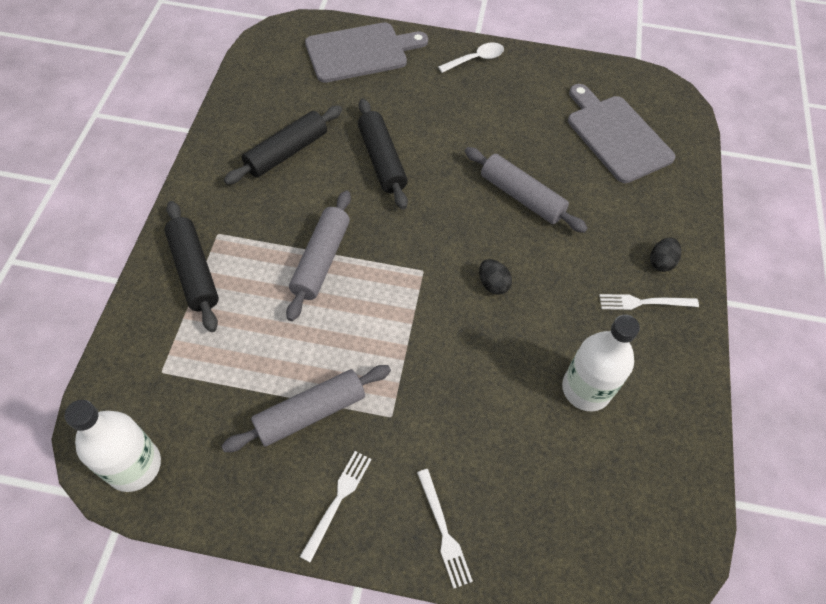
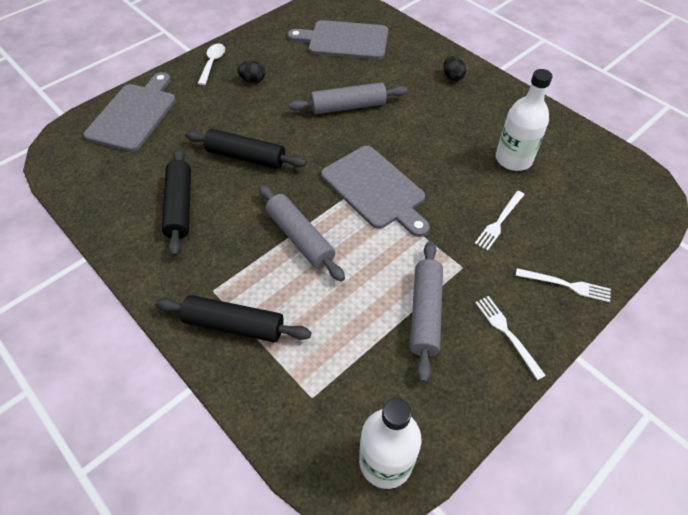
camera: 50 degrees left, 5 degrees down
black egg [479,259,512,295] -> black egg moved to [237,61,265,83]
white fork [599,294,699,310] -> white fork moved to [475,191,525,251]
none -> grey cutting board [321,146,430,237]

